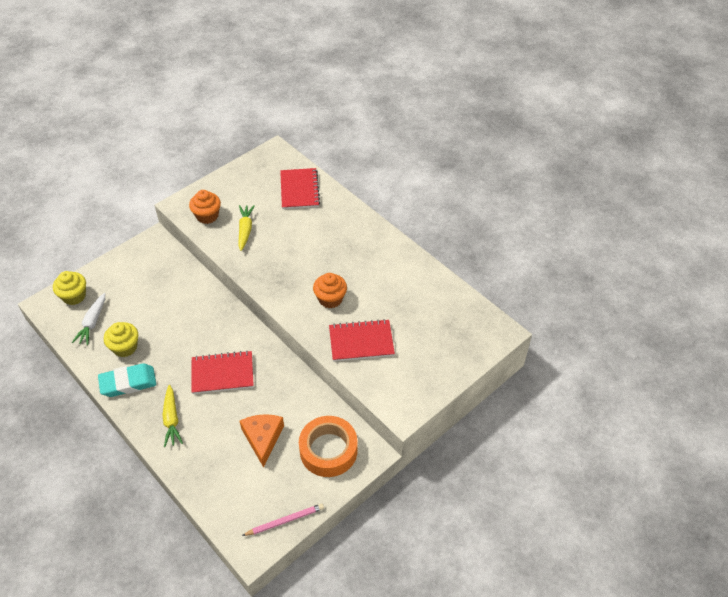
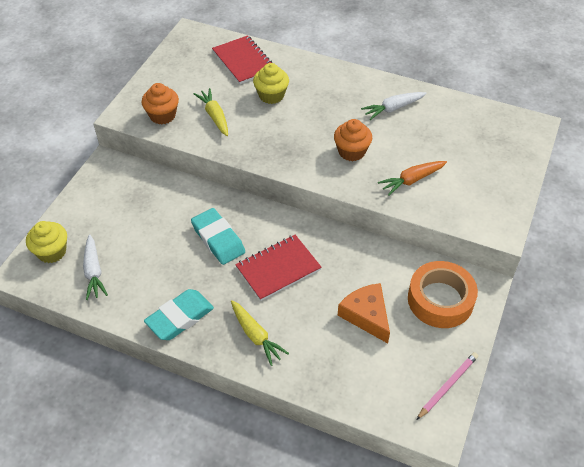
camera: 25 degrees left, 0 degrees up
yellow cupcake [104,322,138,357] -> yellow cupcake moved to [253,63,289,104]
red notebook [329,319,395,362] -> orange carrot [378,161,447,196]
none -> turquoise eraser [191,208,245,265]
none -> white carrot [361,92,427,120]

